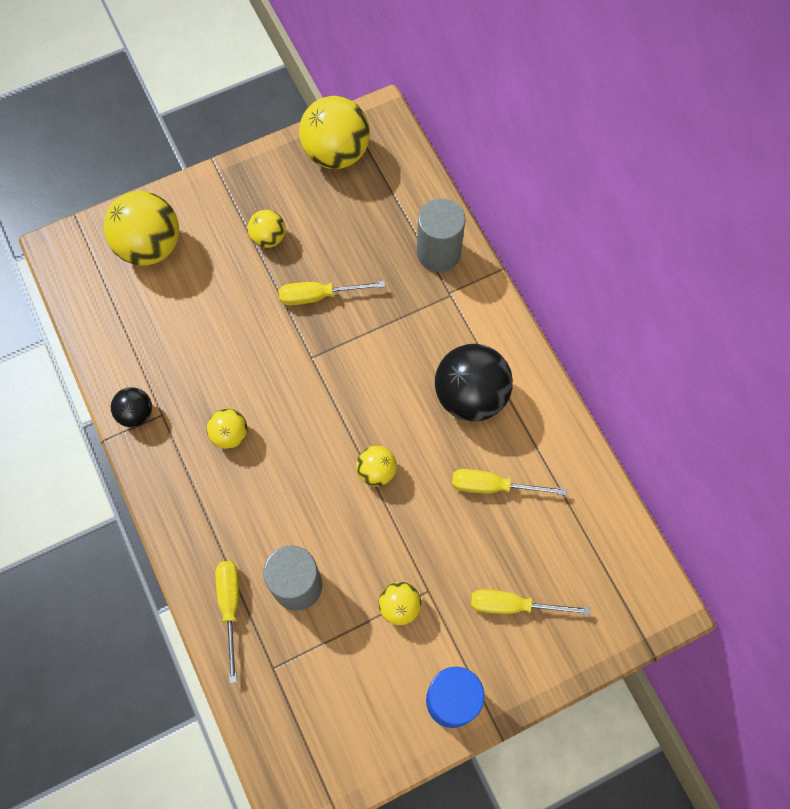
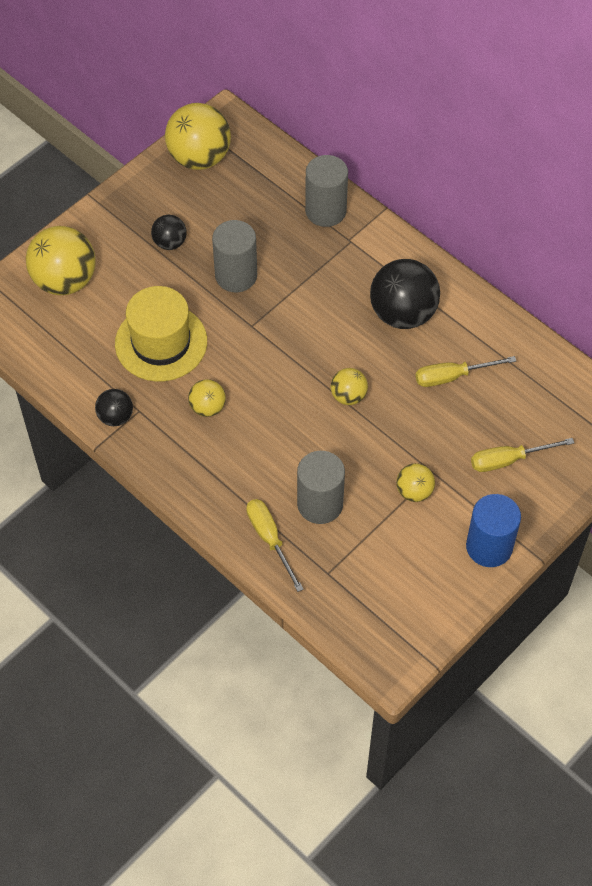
camera: 20 degrees left, 10 degrees down
yellow ball [248,210,285,248] -> black ball [151,215,187,250]
yellow screwdriver [279,281,385,306] -> grey cylinder [212,220,257,292]
none -> yellow hat [115,286,207,382]

